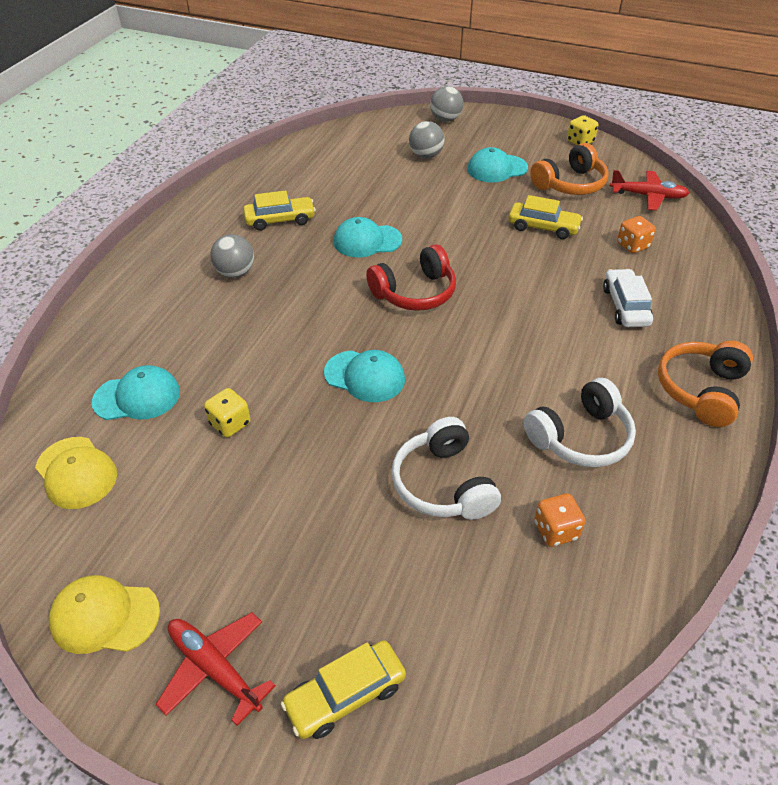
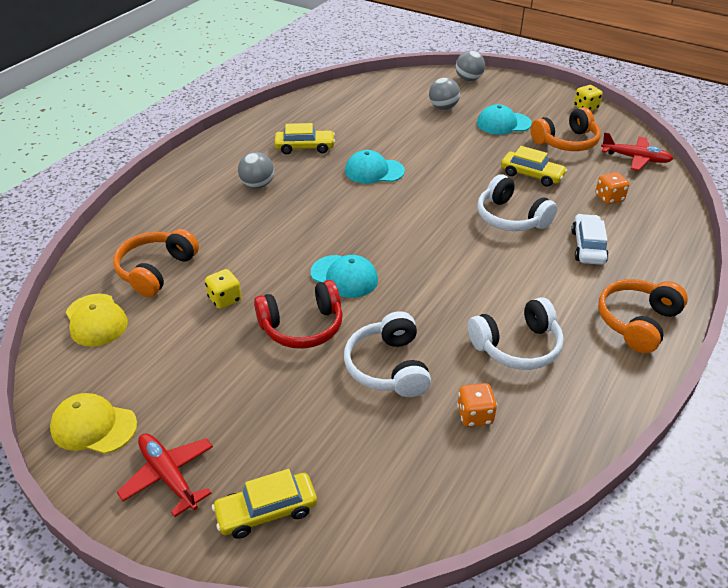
camera: 10 degrees right, 5 degrees down
turquoise cap [92,365,180,420] -> orange headphones [113,229,199,297]
red headphones [366,244,456,311] -> red headphones moved to [254,280,343,349]
none -> white headphones [477,174,557,231]

